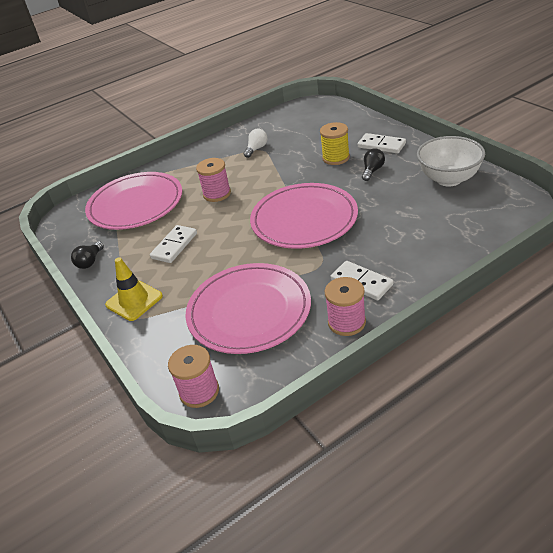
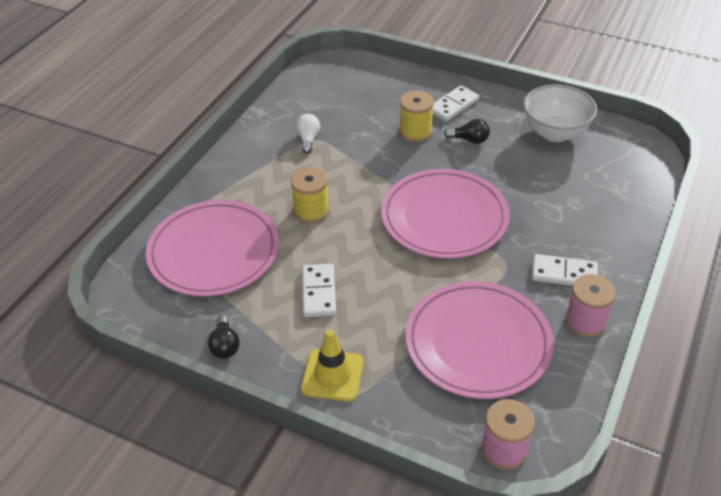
camera: 35 degrees left, 5 degrees up
pink spool [196,158,231,202] -> yellow spool [290,167,330,223]
white domino [358,133,406,153] -> white domino turned 45 degrees counterclockwise [433,86,480,122]
black light bulb [362,148,385,181] -> black light bulb turned 105 degrees clockwise [444,119,490,144]

